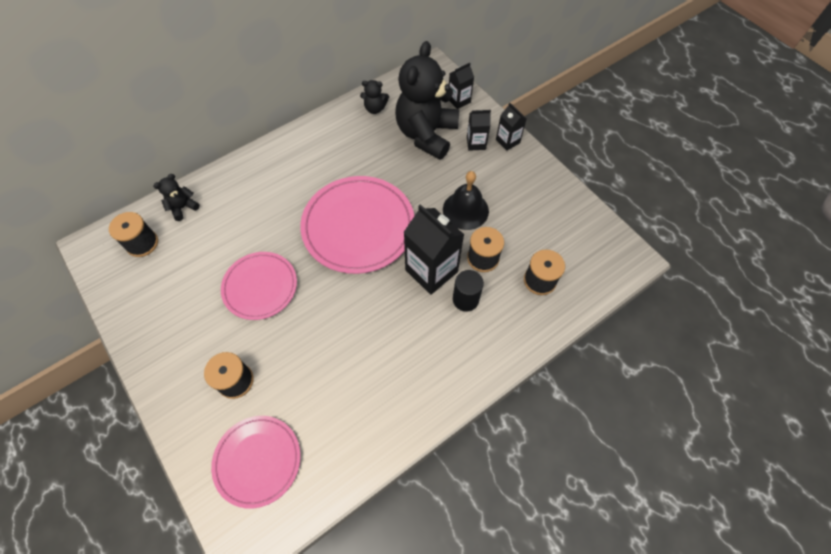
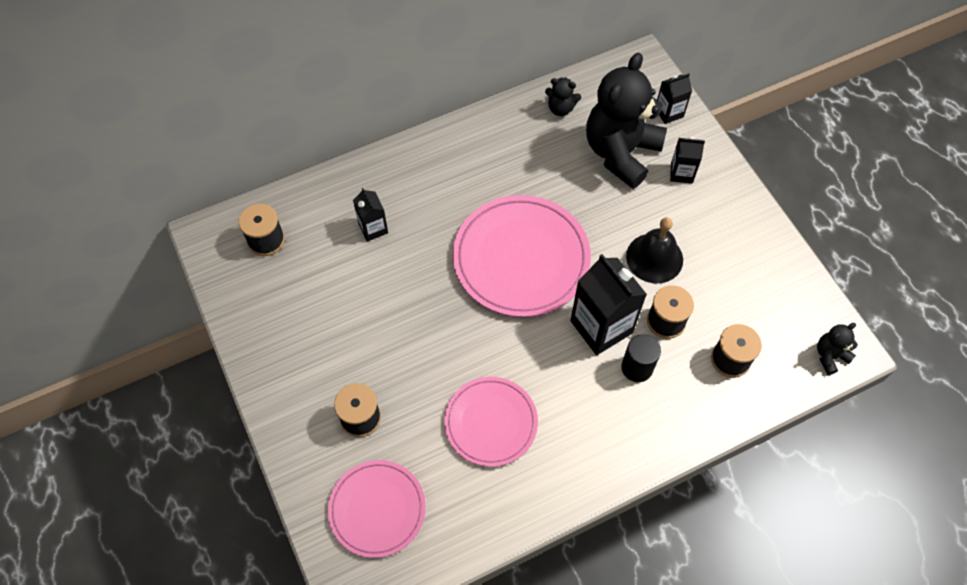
camera: 10 degrees right, 0 degrees up
black teddy bear [153,174,200,221] -> black teddy bear moved to [817,323,858,375]
pink plate [221,252,297,320] -> pink plate moved to [444,377,538,467]
black carton [496,103,527,151] -> black carton moved to [353,188,388,242]

